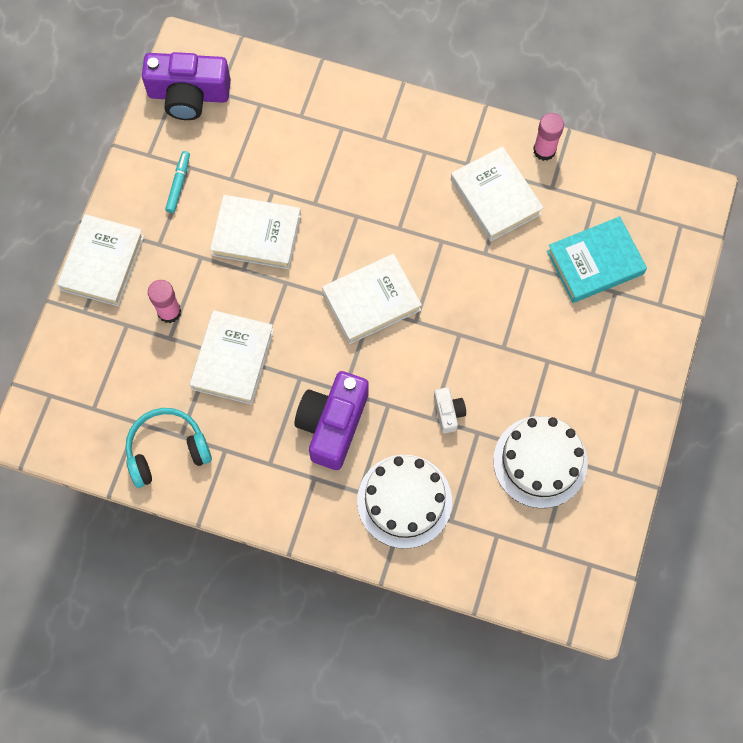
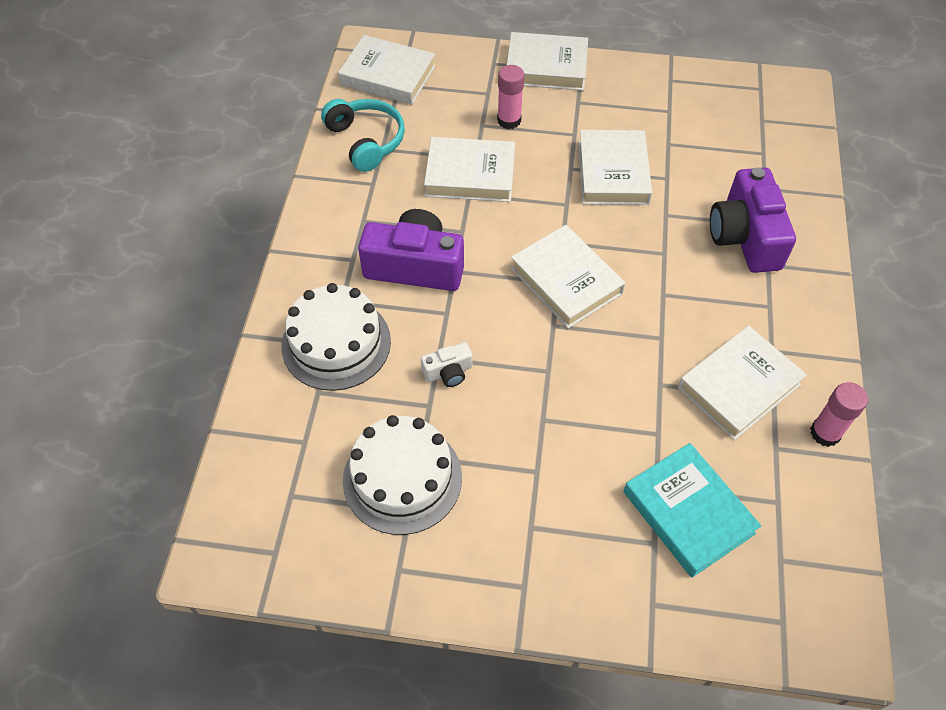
camera: 80 degrees right, 15 degrees down
purple camera [142,52,231,120] -> purple camera moved to [710,167,796,273]
turquoise marker [165,151,190,213] -> none
none -> white book [338,35,436,105]

